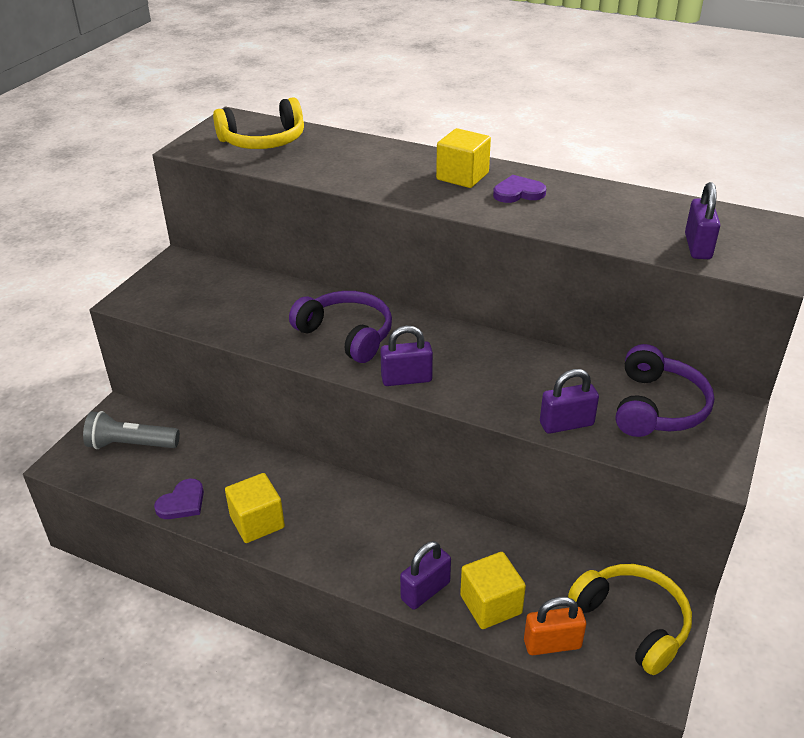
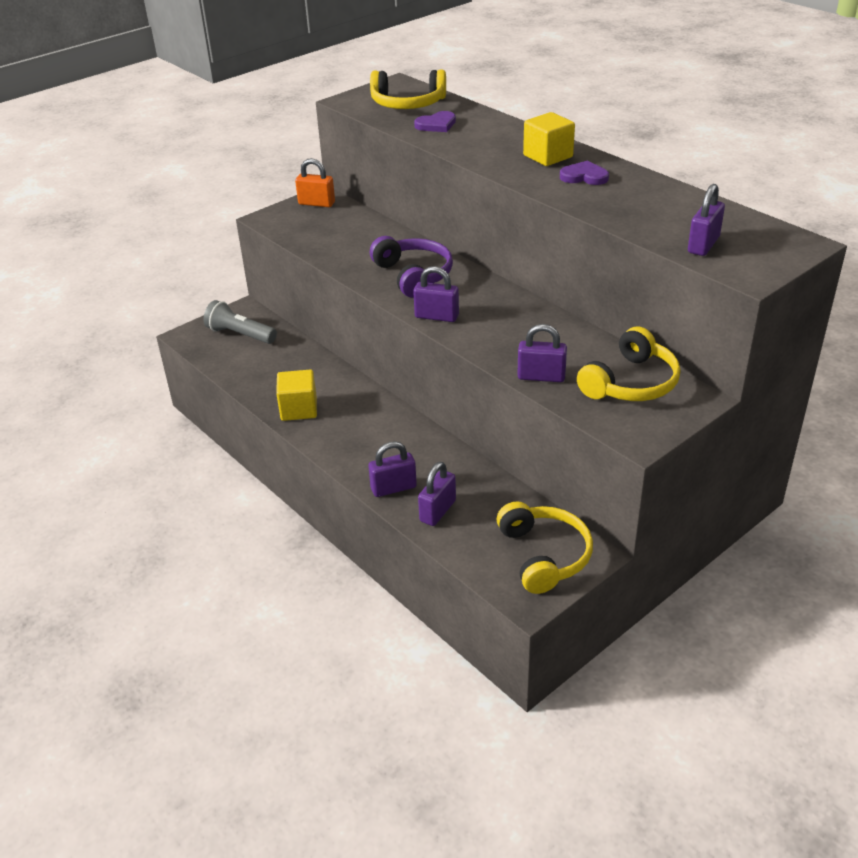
camera: 25 degrees right, 0 degrees up
purple heart [154,479,204,519] -> purple heart moved to [414,111,456,132]
yellow cube [460,552,526,629] -> purple padlock [418,462,456,526]
orange padlock [524,597,586,655] -> orange padlock moved to [295,158,335,207]
purple headphones [616,344,714,437] -> yellow headphones [577,327,680,401]

